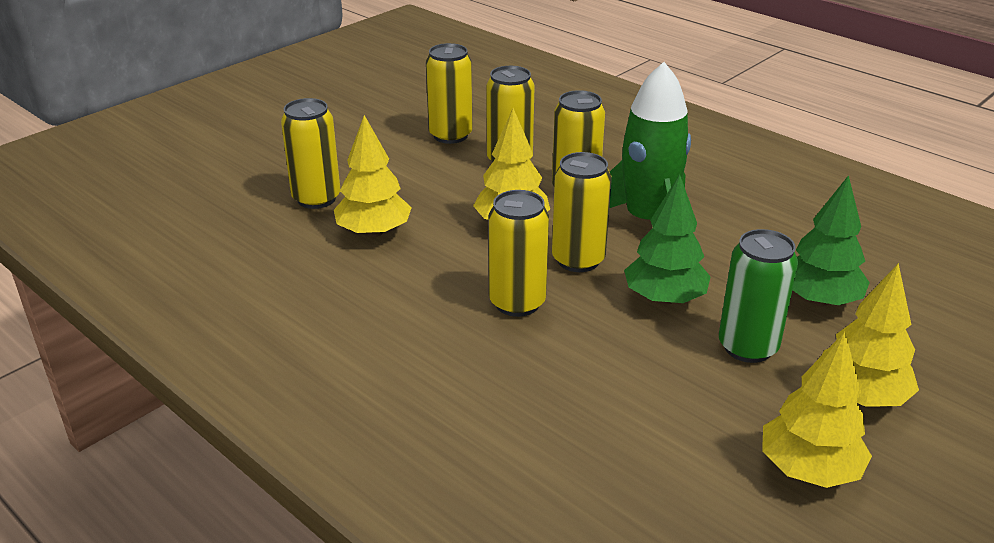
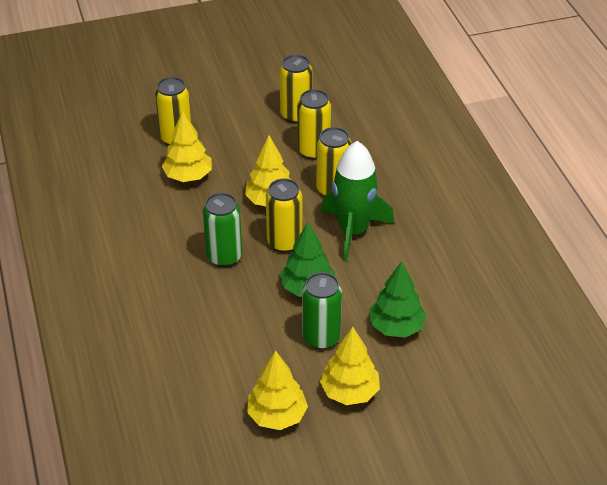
camera: 30 degrees right, 10 degrees up
yellow can [488,190,549,317] -> green can [203,193,242,267]

